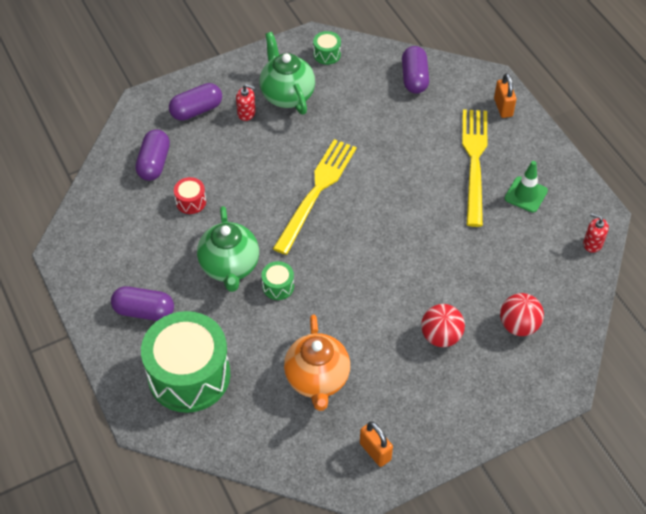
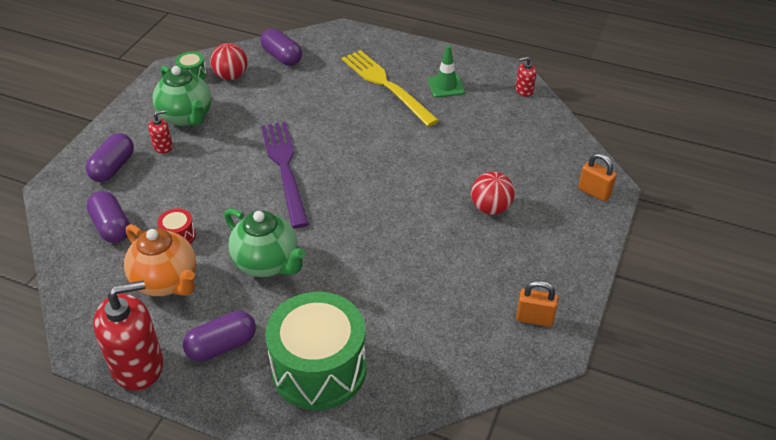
camera: 40 degrees left, 10 degrees down
green teapot [259,32,315,114] -> green teapot turned 150 degrees counterclockwise [153,66,212,126]
green drum [261,261,294,300] -> none
yellow fork [273,139,357,255] -> purple fork [261,122,309,228]
orange teapot [284,315,350,411] -> orange teapot moved to [124,224,196,296]
orange padlock [494,73,516,118] -> orange padlock moved to [578,153,617,201]
red ball [500,293,544,336] -> red ball moved to [210,43,247,80]
none -> red soap dispenser [93,280,163,390]

